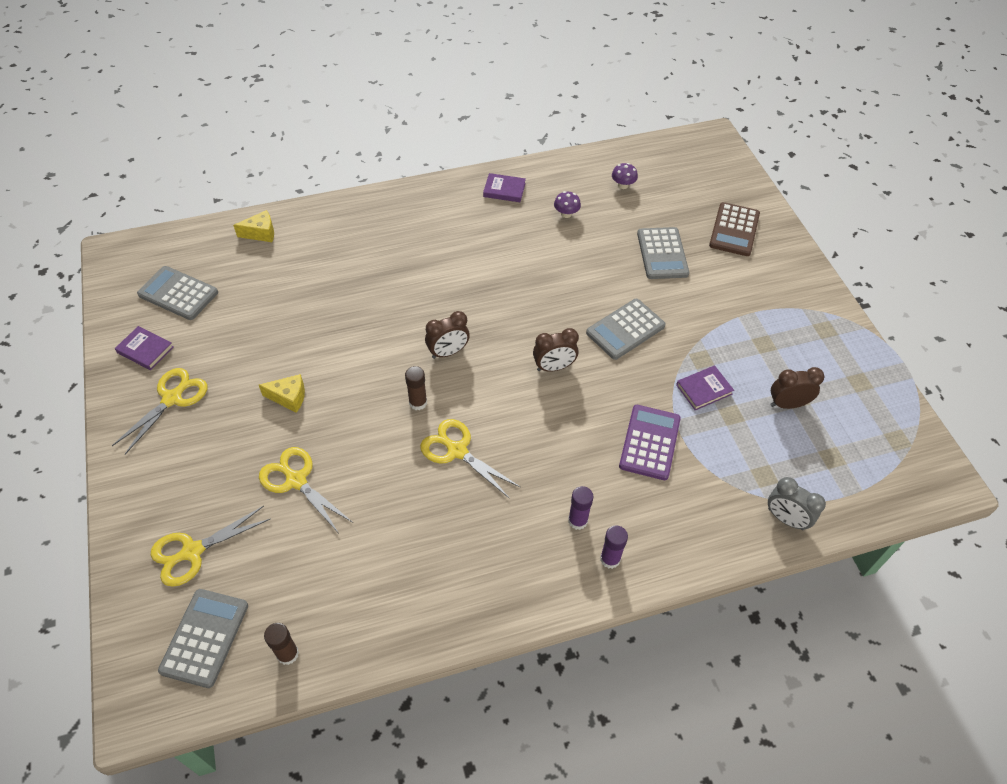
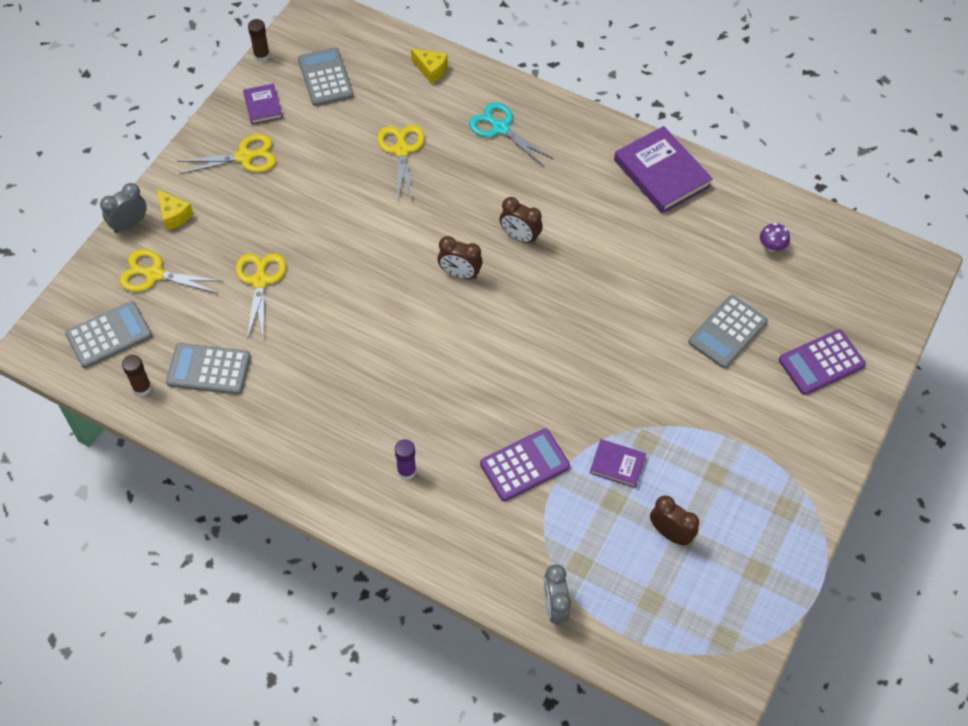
camera: 45 degrees right, 5 degrees up
yellow cheese [259,374,305,413] -> yellow cheese moved to [157,189,193,231]
brown glue stick [405,366,427,410] -> brown glue stick moved to [248,19,270,62]
yellow scissors [420,419,520,498] -> yellow scissors moved to [377,125,425,201]
purple book [483,173,526,202] -> purple book [614,126,713,214], size x1.91
brown clock [533,328,579,371] -> brown clock moved to [500,197,543,245]
purple mushroom [554,191,581,218] -> none
grey calculator [586,299,666,360] -> grey calculator moved to [166,343,251,395]
purple glue stick [600,526,628,569] -> none
brown calculator [709,202,760,256] -> purple calculator [779,329,866,395]
none -> grey clock [100,183,147,233]
none -> turquoise scissors [469,102,554,167]

